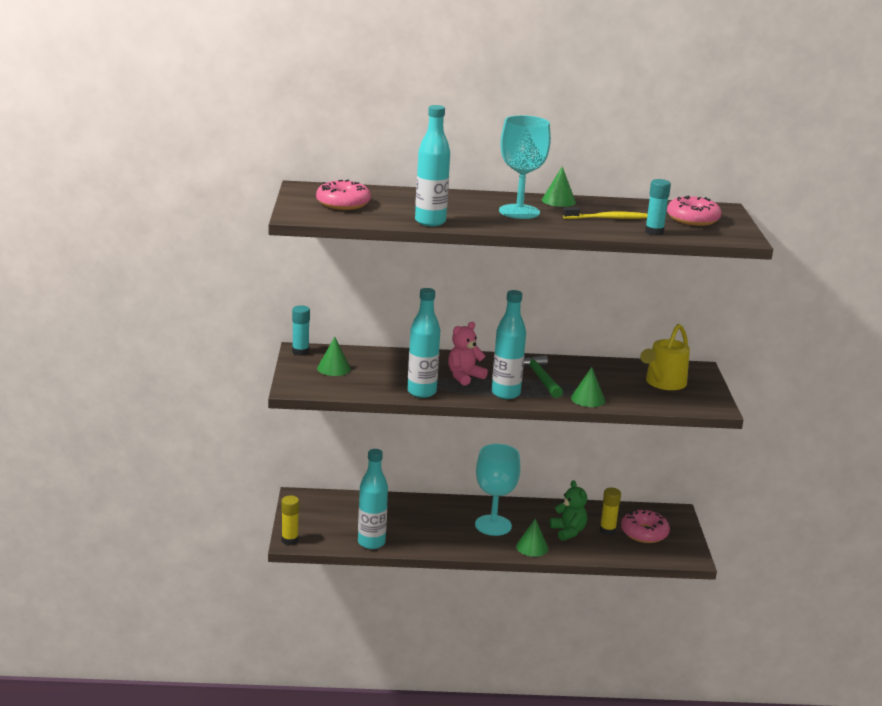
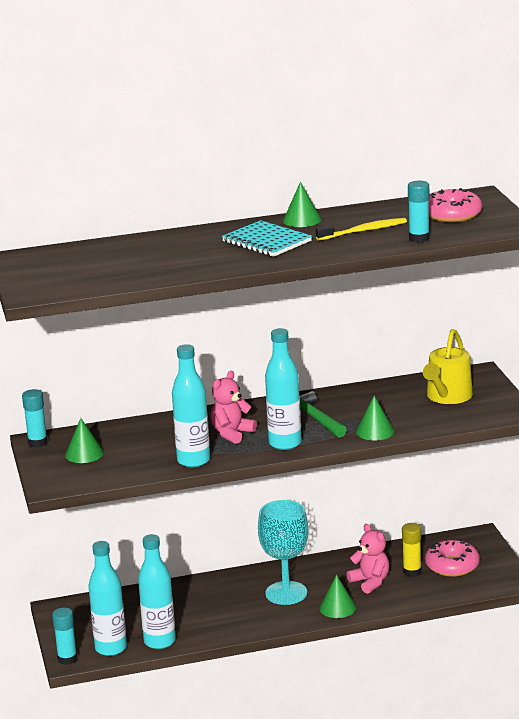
camera: 10 degrees left, 0 degrees up
yellow glue stick [281,496,299,545] -> turquoise glue stick [52,607,77,665]
pink donut [316,180,371,210] -> none
turquoise bottle [415,105,450,226] -> turquoise bottle moved to [89,541,127,656]
turquoise goblet [499,115,551,219] -> turquoise notebook [222,220,312,257]
green teddy bear [549,480,587,541] -> pink teddy bear [347,524,389,594]

